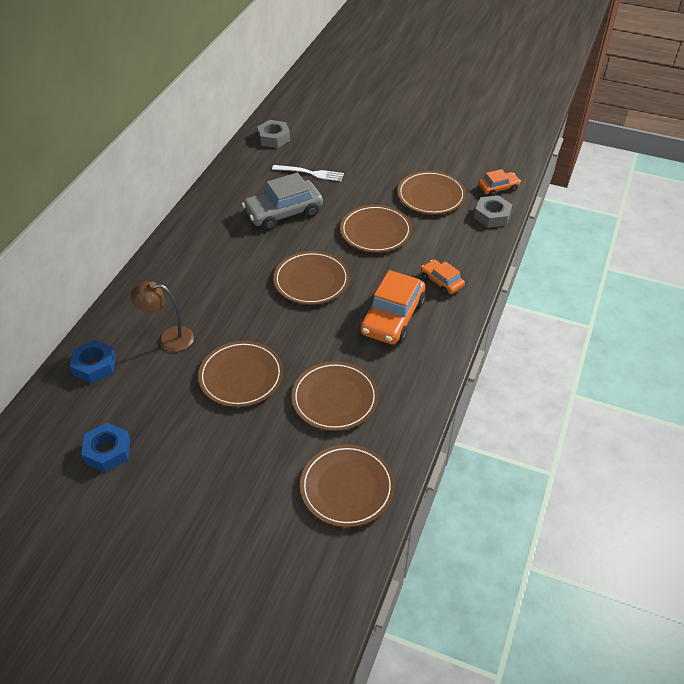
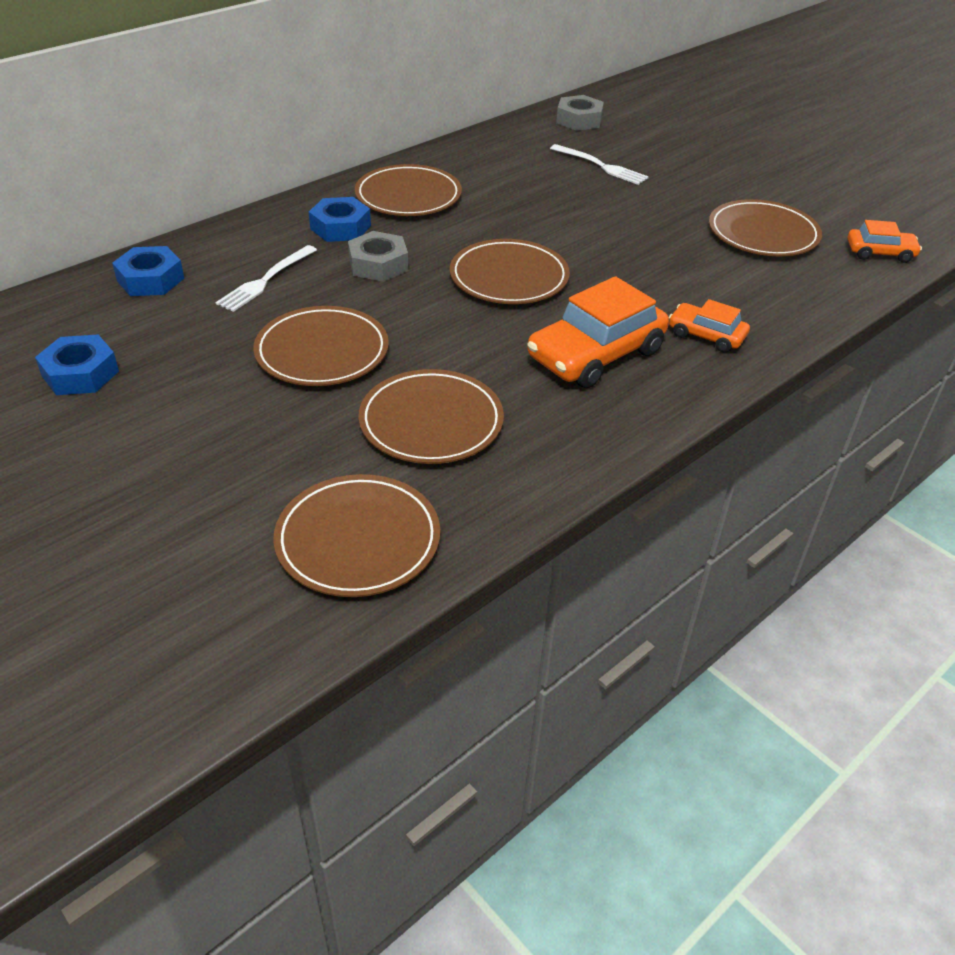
camera: 25 degrees right, 5 degrees down
brown lamp [131,282,194,352] -> white fork [215,245,317,312]
grey car [242,173,323,230] -> none
brown plate [340,205,412,253] -> brown plate moved to [355,164,462,216]
orange car [421,260,465,295] -> orange car turned 45 degrees counterclockwise [669,299,750,353]
grey nut [474,195,512,228] -> grey nut moved to [348,231,408,282]
none -> blue nut [309,197,371,242]

